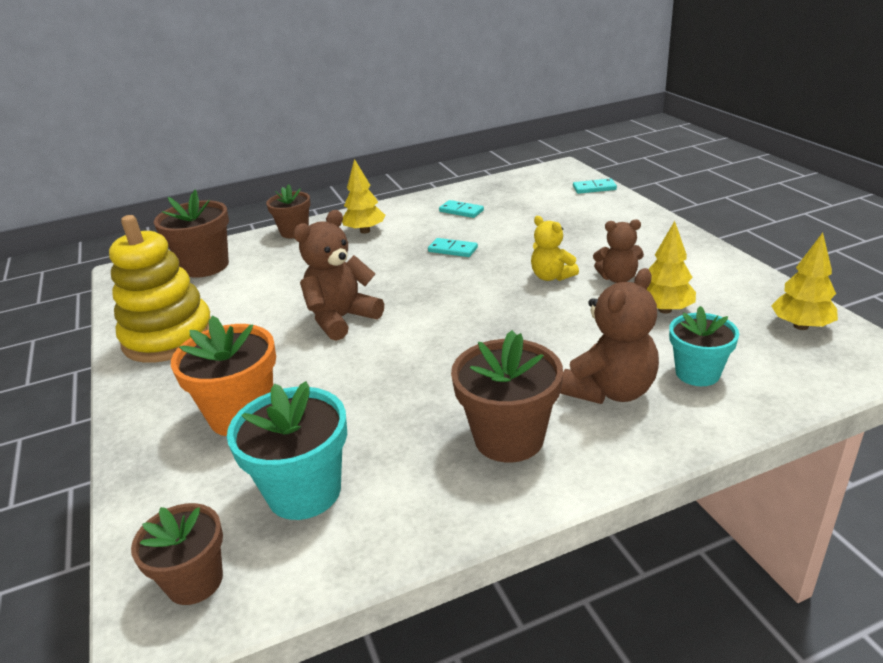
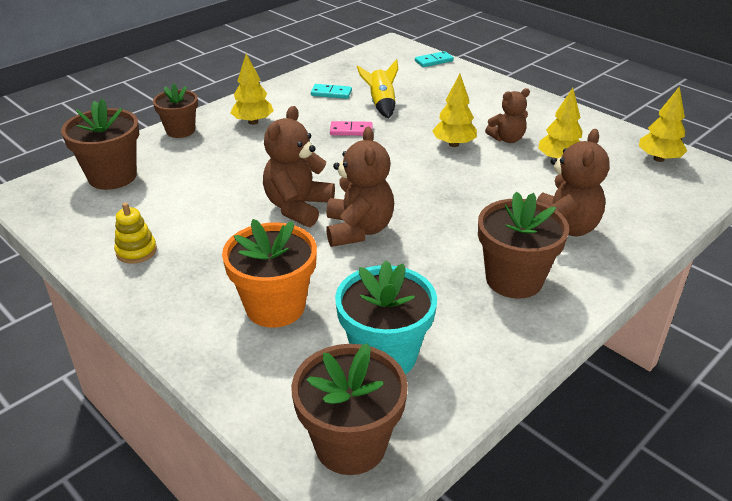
camera: 25 degrees left, 5 degrees up
yellow stacking toy [109,215,211,363] -> yellow stacking toy [114,202,157,264], size x0.44
brown flower pot [131,503,223,605] -> brown flower pot [291,343,408,475], size x1.51
turquoise domino [428,238,478,257] -> pink domino [330,121,373,136]
yellow teddy bear [531,216,579,281] -> yellow tree [432,74,477,147]
turquoise flower pot [669,306,739,386] -> none
none -> brown teddy bear [326,127,394,247]
none -> yellow rocket [357,59,398,118]

